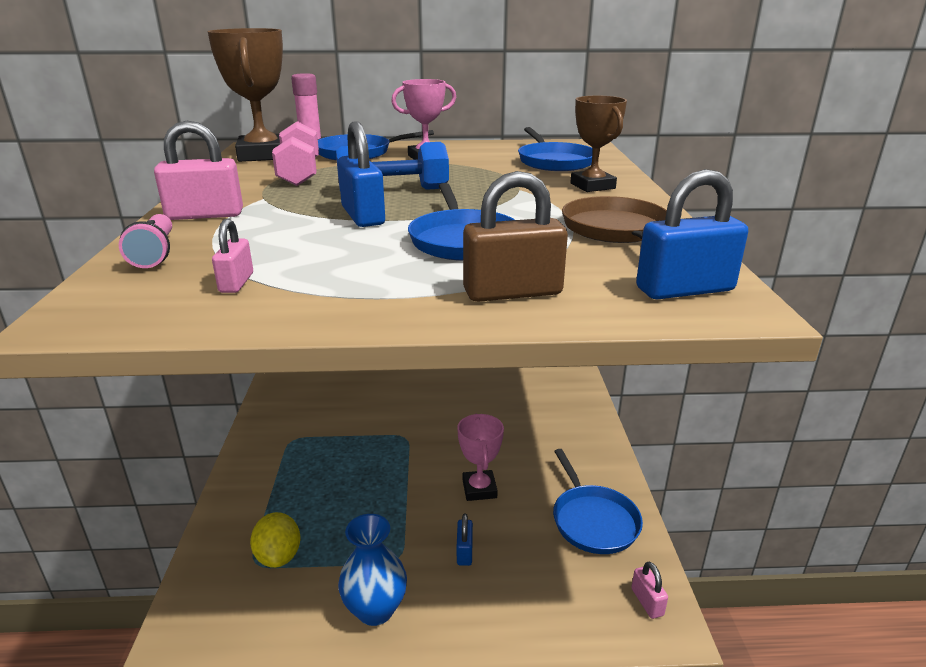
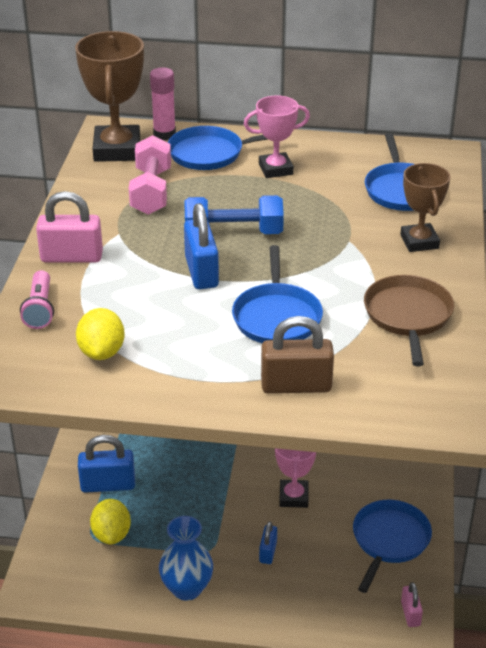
camera: 10 degrees right, 10 degrees up
pink padlock [212,219,253,293] -> yellow lemon [76,308,125,360]
blue pan [553,449,643,554] -> blue pan turned 150 degrees counterclockwise [353,500,432,593]
blue padlock [636,169,748,299] -> blue padlock moved to [78,435,135,493]

